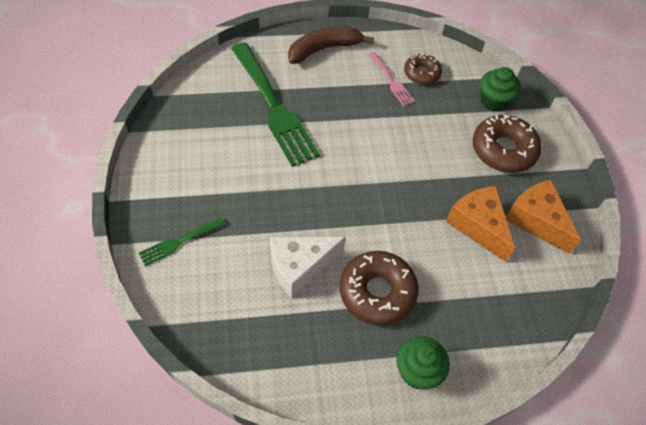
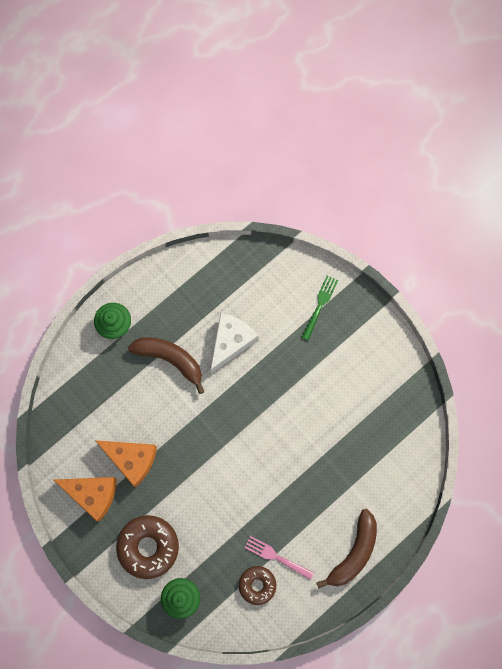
camera: 150 degrees right, 20 degrees up
green fork [231,42,320,167] -> none
brown donut [340,251,419,326] -> brown banana [128,337,204,394]

